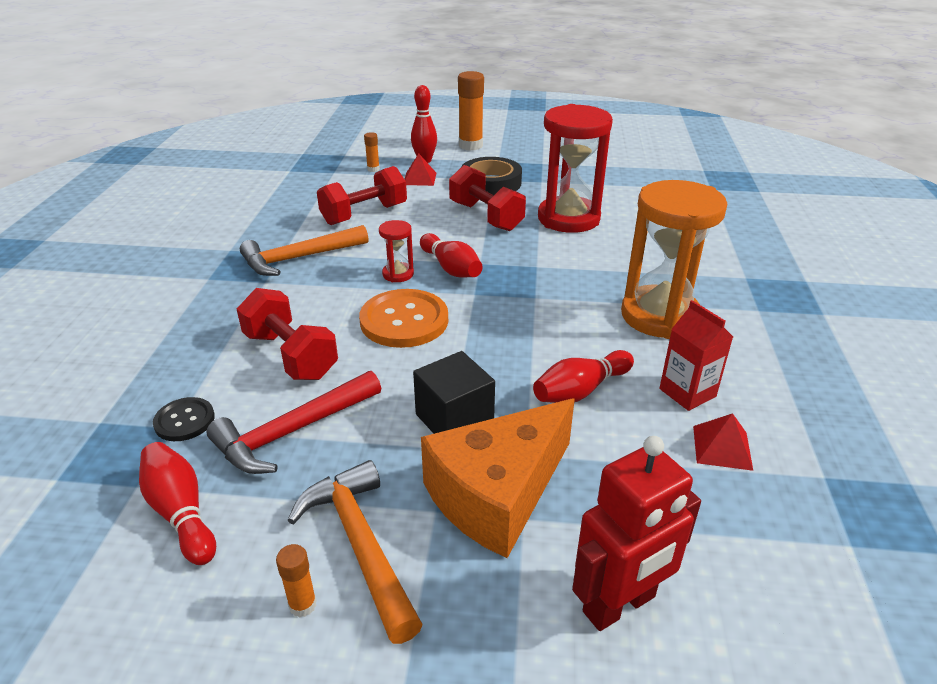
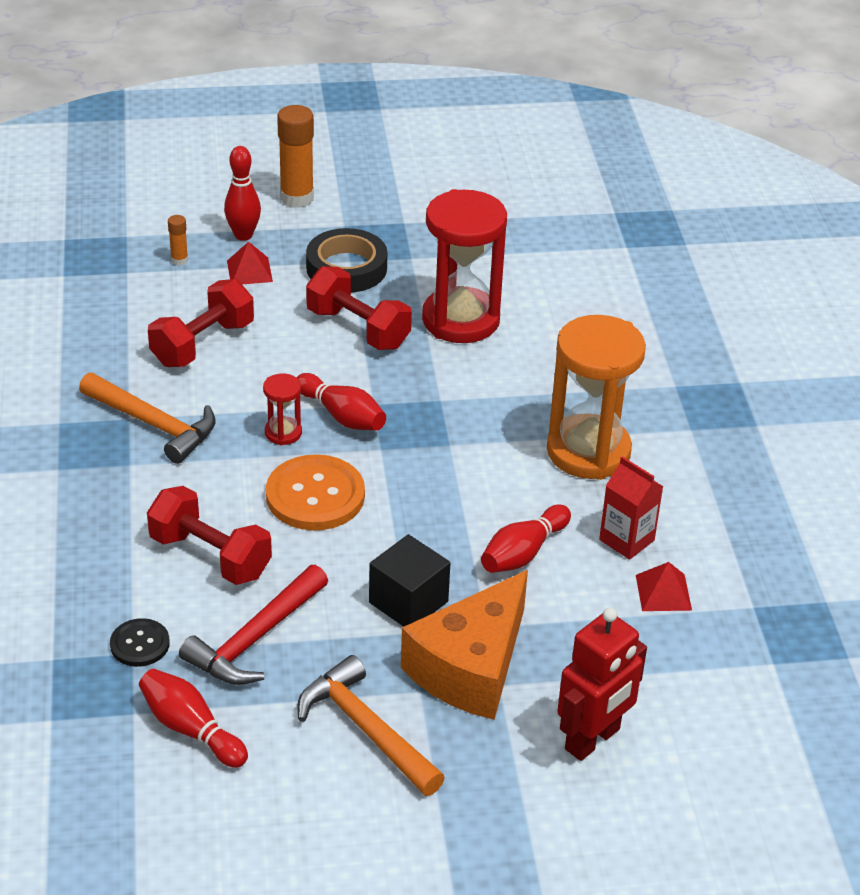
camera: 15 degrees left, 5 degrees up
orange hammer [240,225,369,276] -> orange hammer turned 105 degrees counterclockwise [79,373,216,464]
orange glue stick [276,544,317,618] -> none

